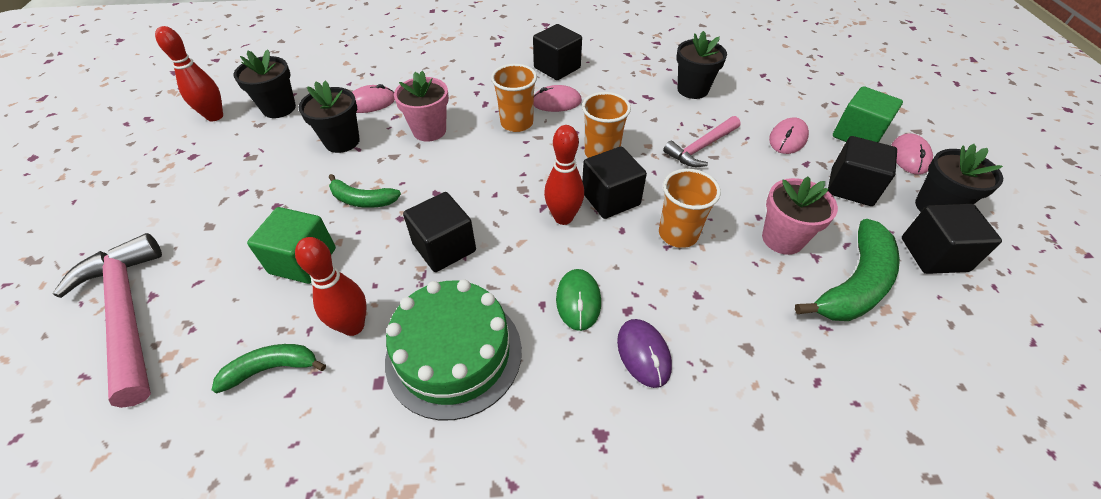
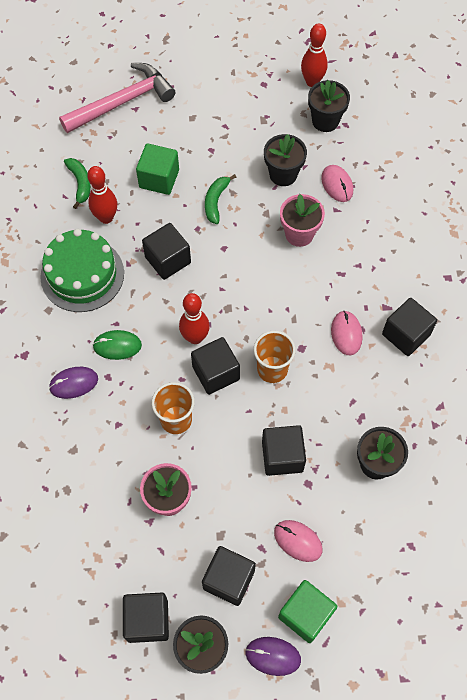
camera: 90 degrees right, 15 degrees up
orange cup [491,64,537,132] -> none
pink hammer [663,116,740,167] -> black cube [262,425,306,476]
green banana [795,219,900,321] -> none
pink mouse [891,134,933,175] -> purple mouse [245,637,301,676]

